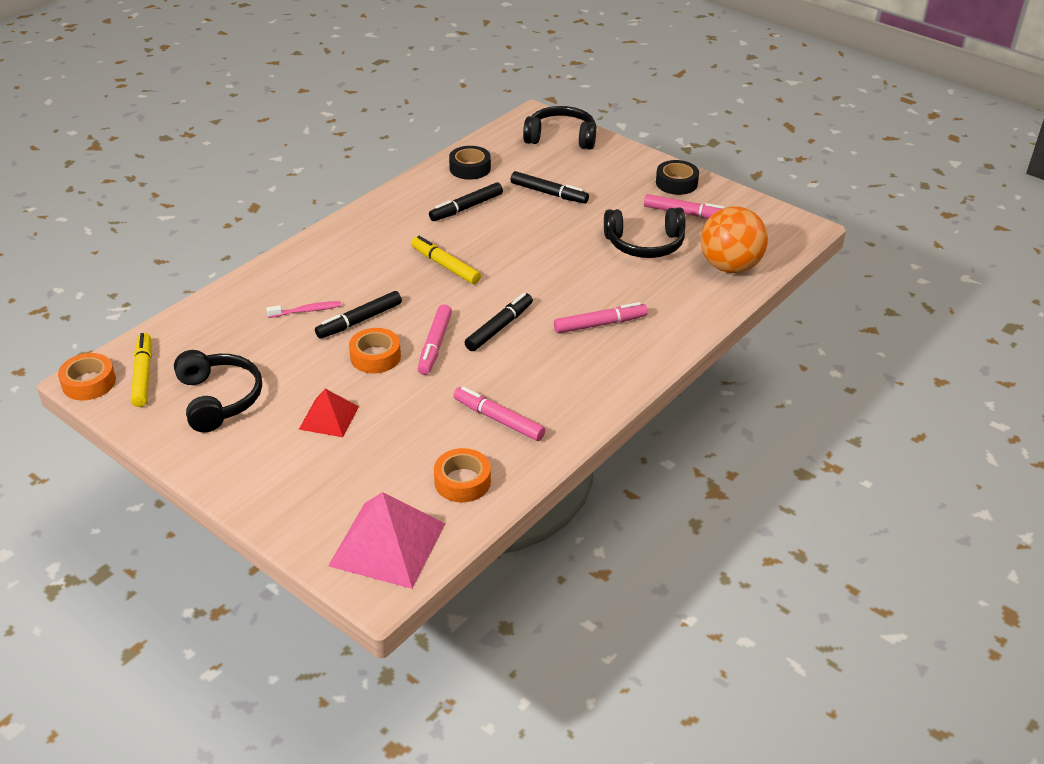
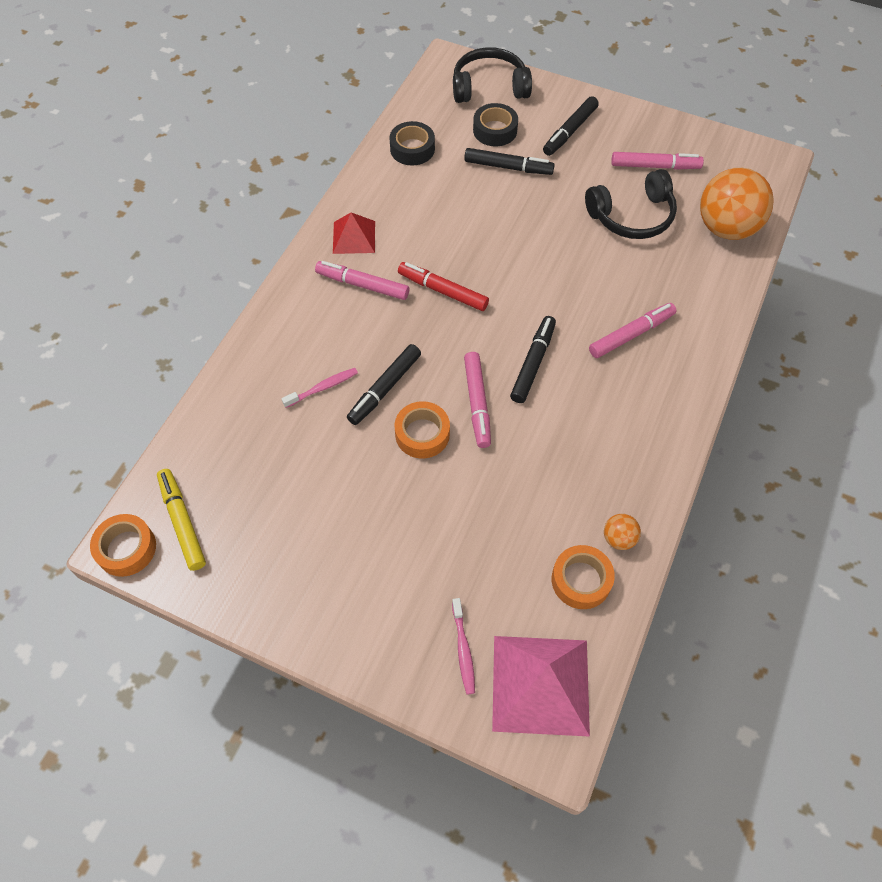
camera: 15 degrees left, 20 degrees up
black headphones [174,350,262,432] -> none
red pyramid [299,389,359,437] -> red pyramid moved to [333,212,375,254]
yellow marker [411,236,481,284] -> red marker [398,262,489,311]
black marker [429,182,503,221] -> black marker moved to [543,96,599,156]
pink marker [454,386,545,441] -> pink marker moved to [315,261,409,300]
black tape [656,160,699,195] -> black tape moved to [473,103,518,146]
none -> pink toothbrush [452,598,475,695]
none -> orange ball [604,514,641,550]

